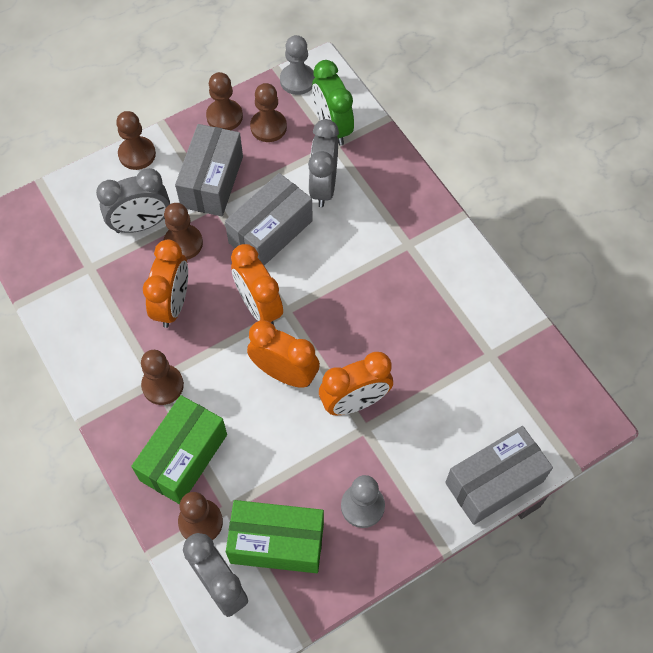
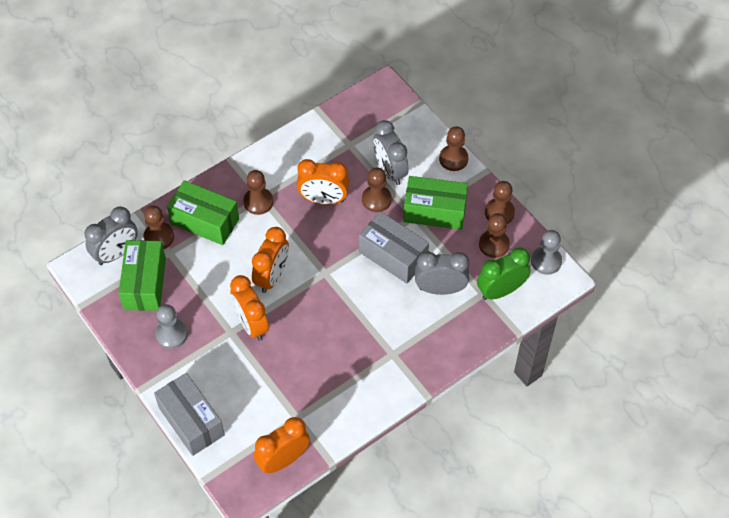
camera: 85 degrees right, 5 degrees down
grey box [175,124,243,216] -> green box [403,176,468,230]
orange clock [231,244,283,325] -> orange clock moved to [254,417,310,473]

